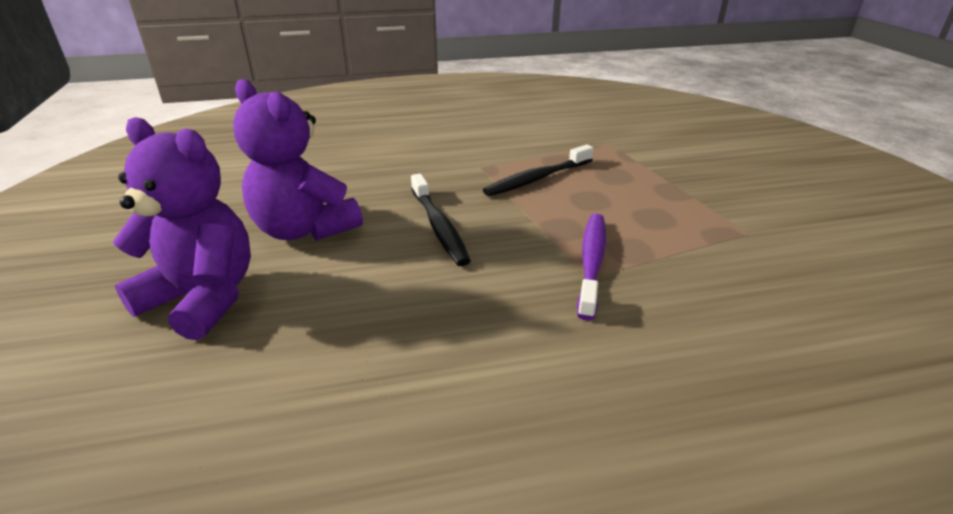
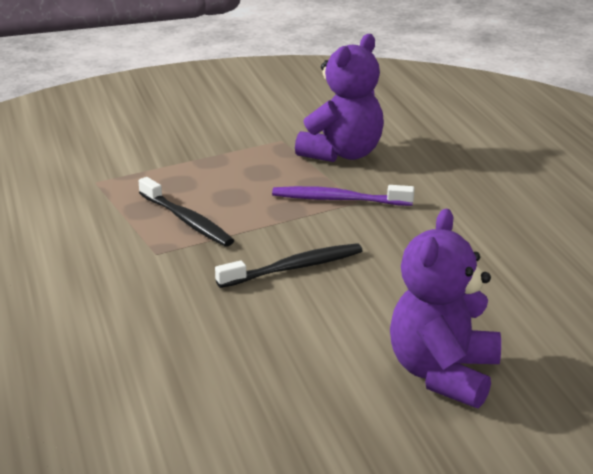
camera: 95 degrees left, 5 degrees down
purple teddy bear [233,79,363,240] -> purple teddy bear moved to [295,34,384,162]

